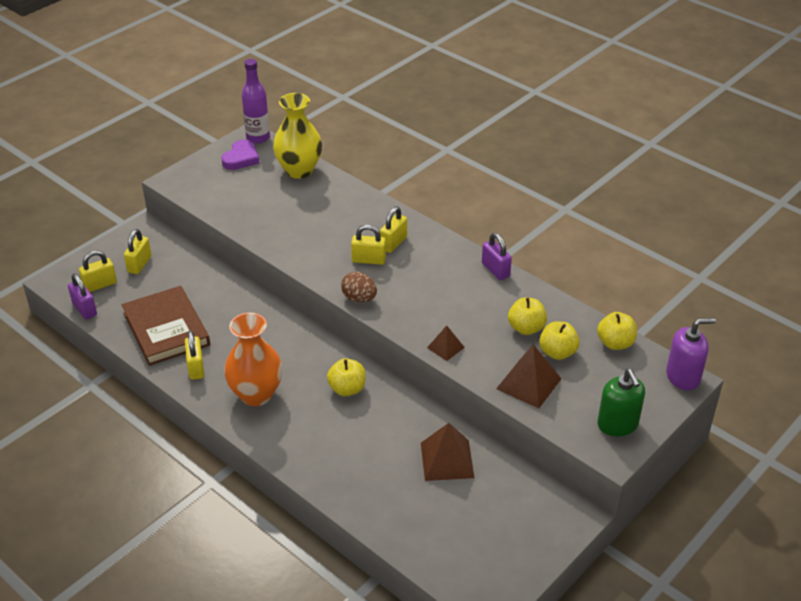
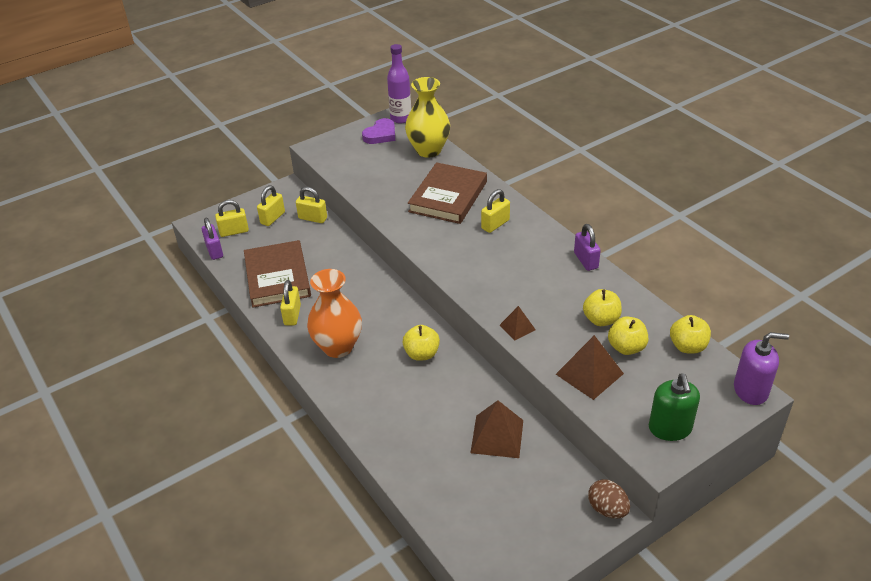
camera: 15 degrees right, 0 degrees up
brown egg [341,272,377,302] -> brown egg moved to [588,479,630,519]
yellow padlock [351,224,386,265] -> yellow padlock moved to [296,187,327,223]
none -> brown book [408,162,487,224]

